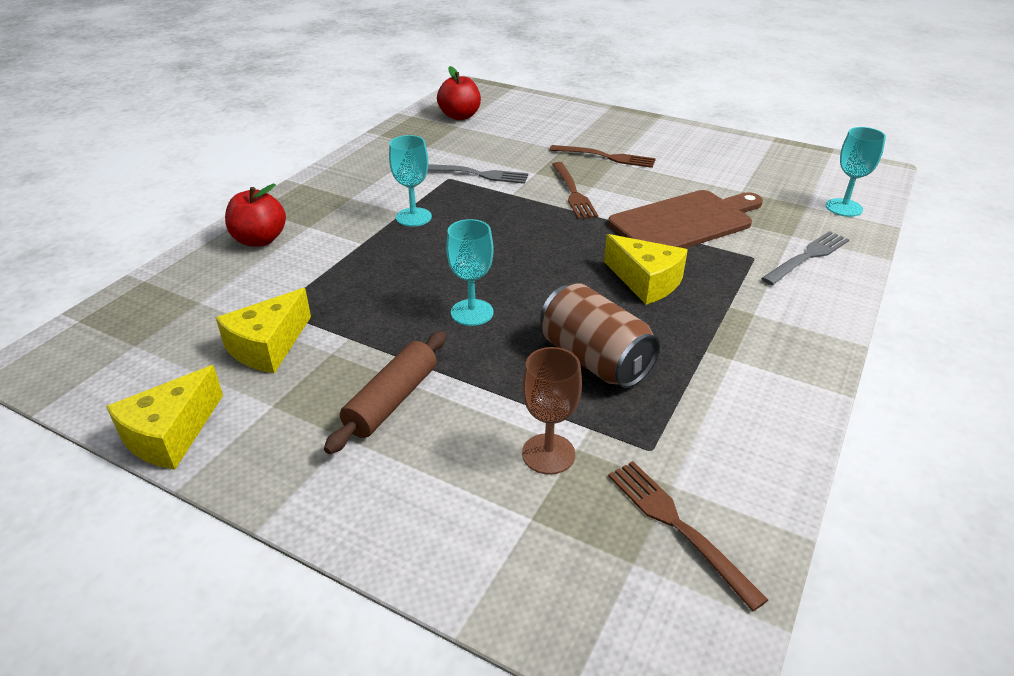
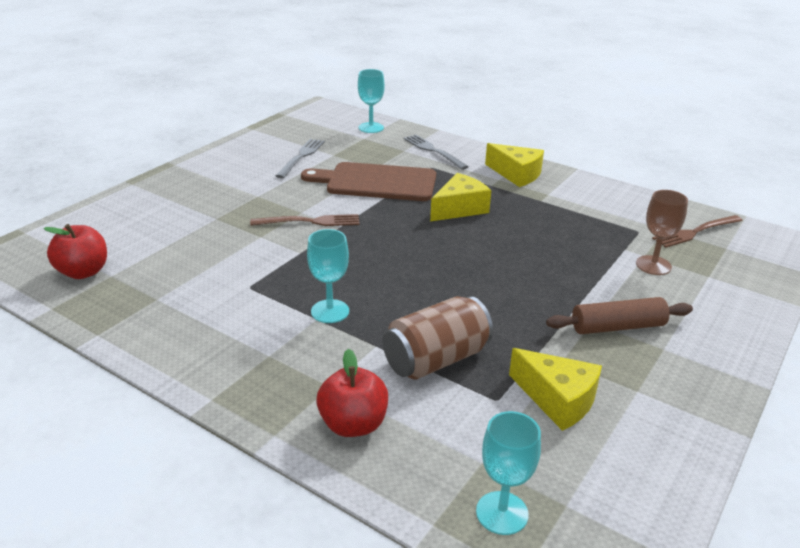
camera: 85 degrees left, 5 degrees down
yellow cheese [106,365,223,470] -> yellow cheese moved to [485,143,544,187]
brown rolling pin [324,331,446,454] -> brown rolling pin turned 45 degrees counterclockwise [546,297,693,334]
grey fork [428,164,528,184] -> grey fork moved to [276,139,325,178]
turquoise goblet [446,219,494,326] -> turquoise goblet moved to [476,411,541,535]
brown can [540,283,660,388] -> brown can moved to [383,296,493,380]
brown fork [550,145,656,168] -> none
brown cutting board [608,190,763,248] -> brown cutting board turned 60 degrees counterclockwise [301,162,436,201]

